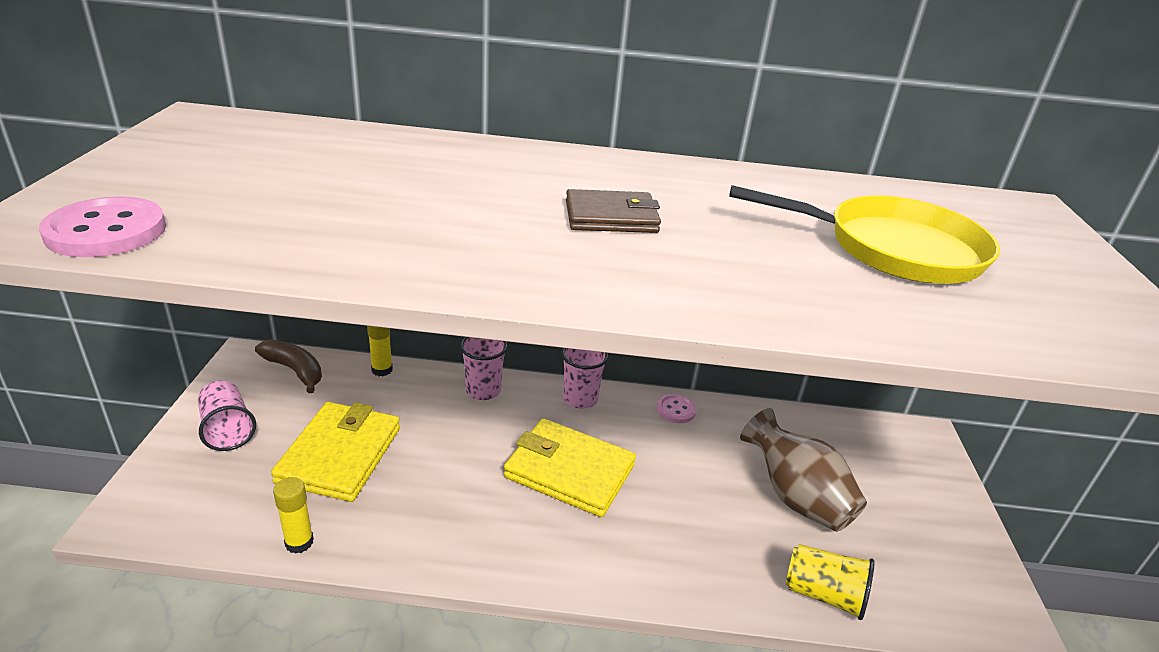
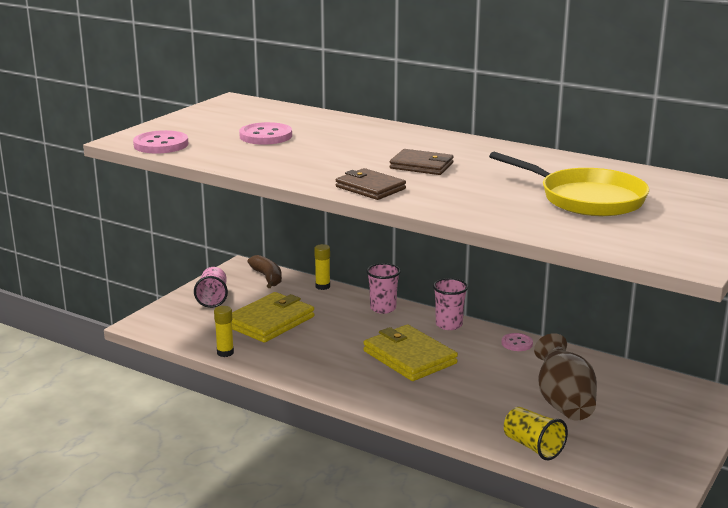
camera: 30 degrees right, 10 degrees down
none -> pink button [239,122,292,145]
none -> brown wallet [336,168,406,200]

